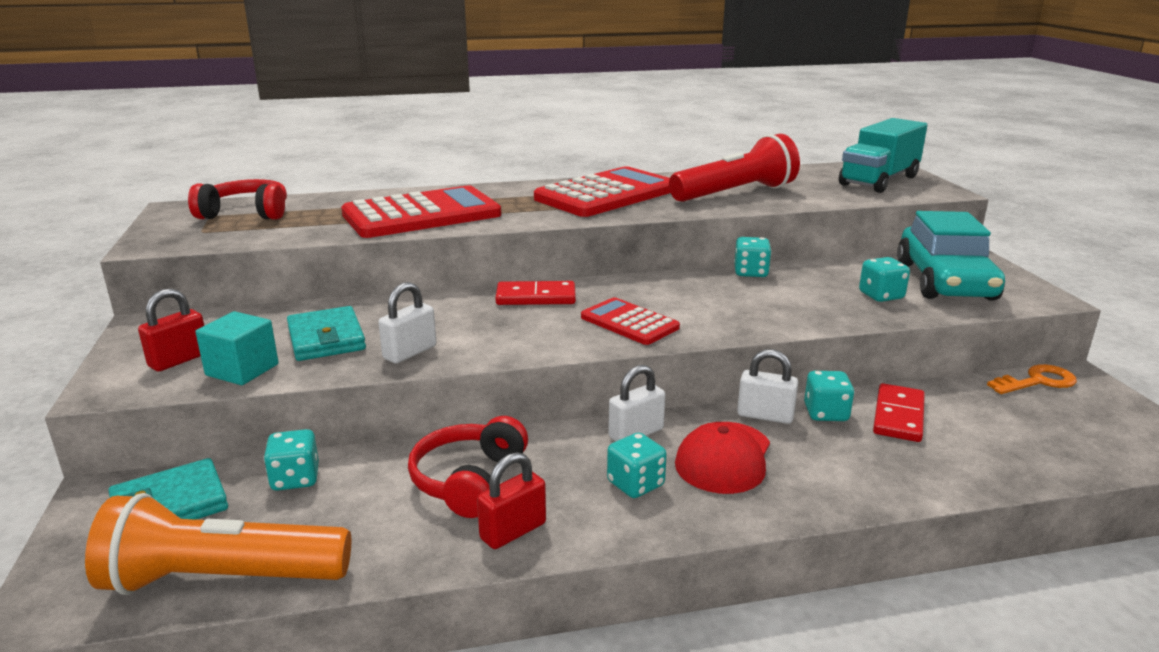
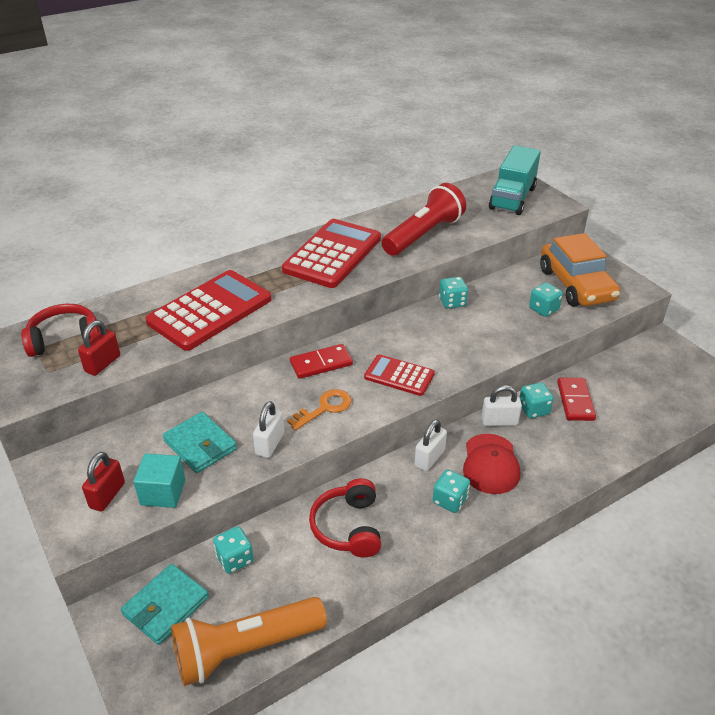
camera: 20 degrees left, 15 degrees up
red padlock [477,452,546,549] -> red padlock moved to [78,320,120,376]
turquoise car [897,211,1005,301] -> orange car [540,233,620,307]
orange key [987,364,1077,394] -> orange key moved to [287,389,352,430]

